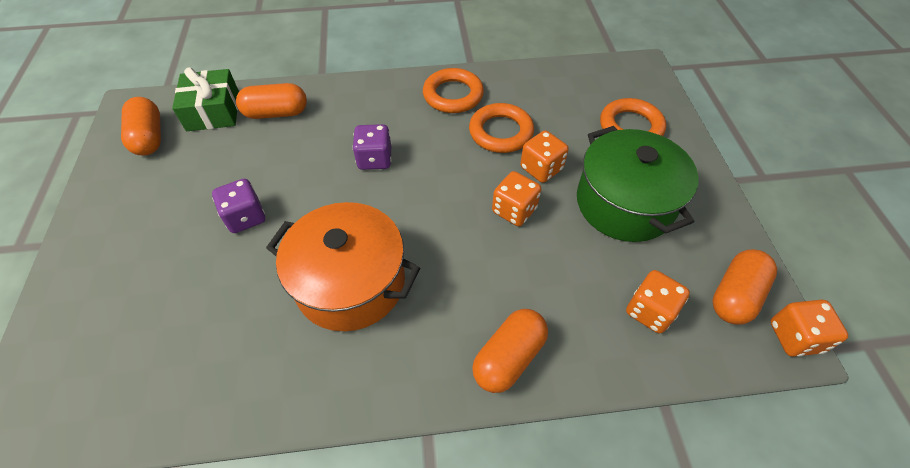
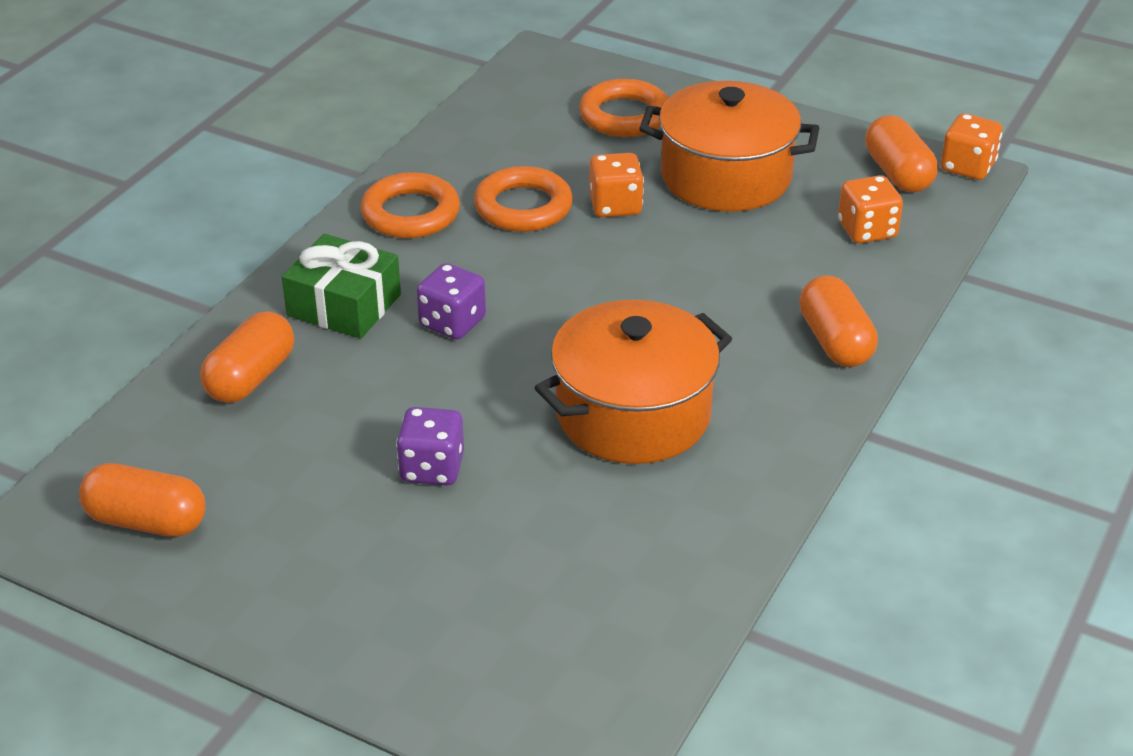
camera: 55 degrees left, 15 degrees down
green gift [172,67,239,131] -> green gift moved to [282,234,401,339]
orange dice [492,171,541,226] -> none
green pot [577,126,698,242] -> orange pot [639,81,819,212]

